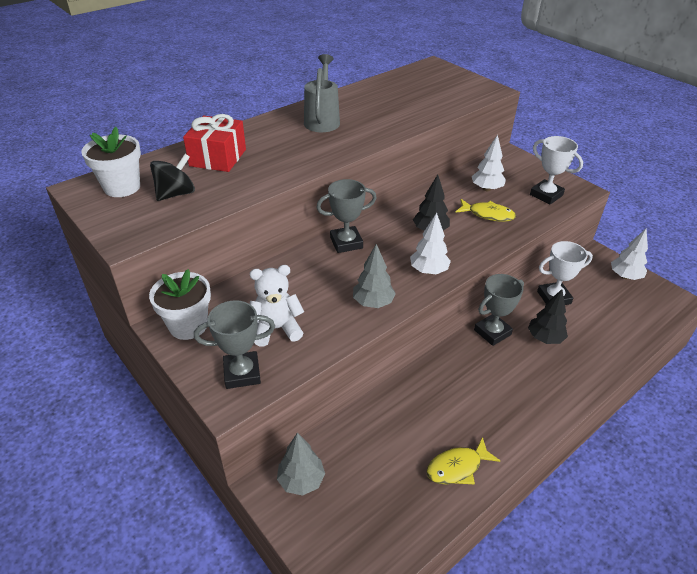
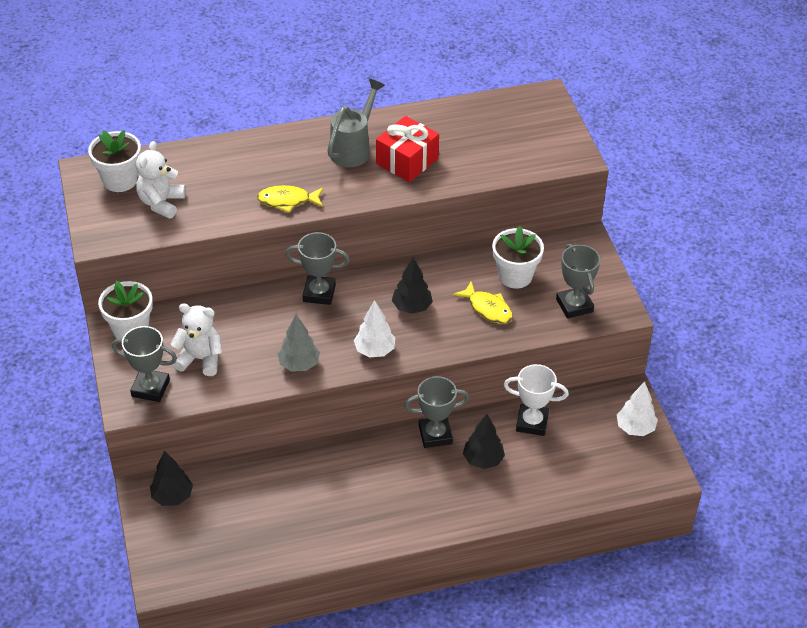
camera: 25 degrees right, 5 degrees up
black spinning top [150,154,195,201] -> white teddy bear [136,141,186,219]
red gift [183,114,246,172] -> red gift moved to [376,116,439,182]
grey tree [277,433,325,496] -> black tree [150,451,193,506]
yellow fish [426,437,500,484] -> yellow fish moved to [257,185,324,213]
white tree [472,135,506,191] -> white flower pot [492,226,544,289]
white trophy [530,136,583,205] -> grey trophy [556,244,600,319]

